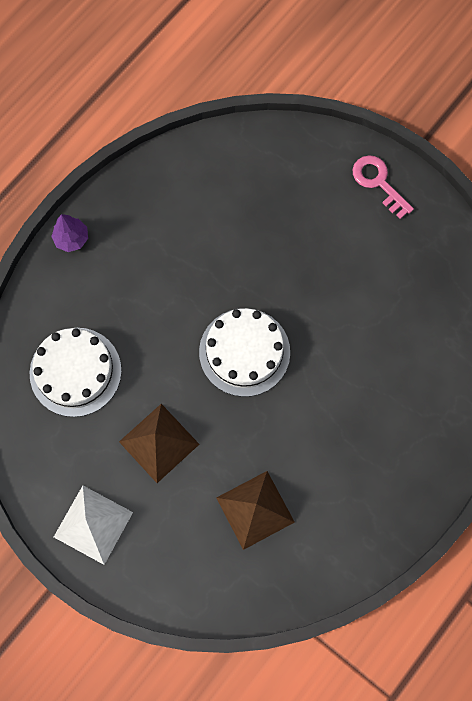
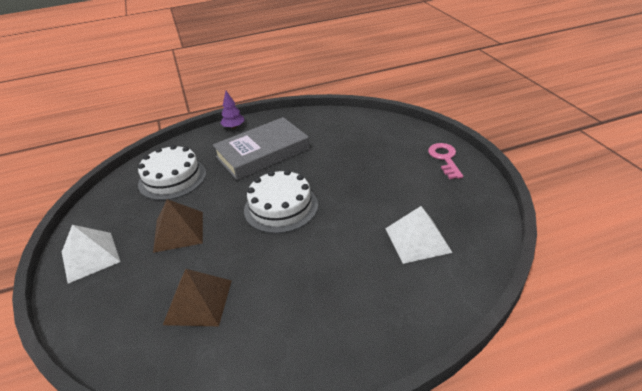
camera: 35 degrees right, 35 degrees down
none -> grey book [213,117,310,180]
none -> white pyramid [385,206,453,264]

